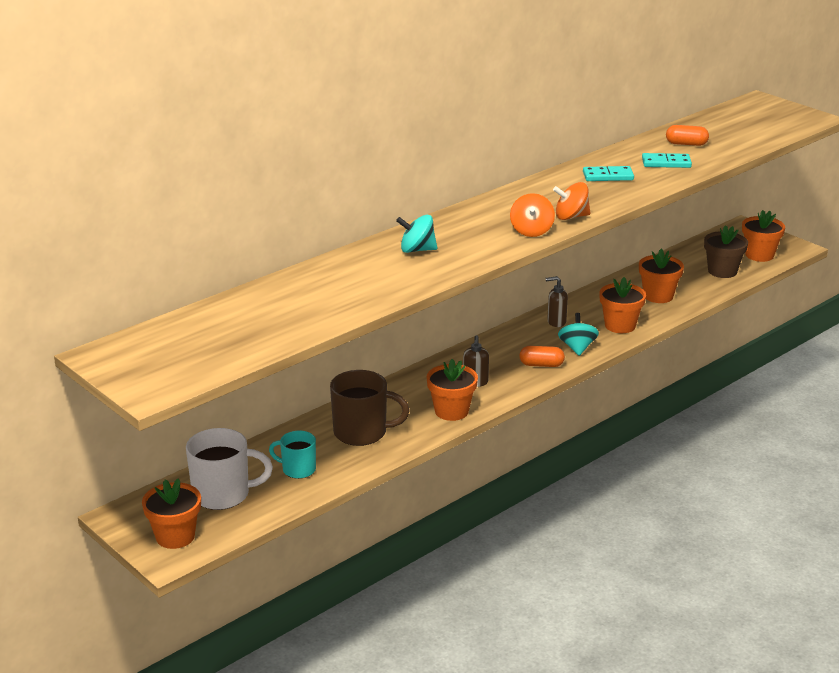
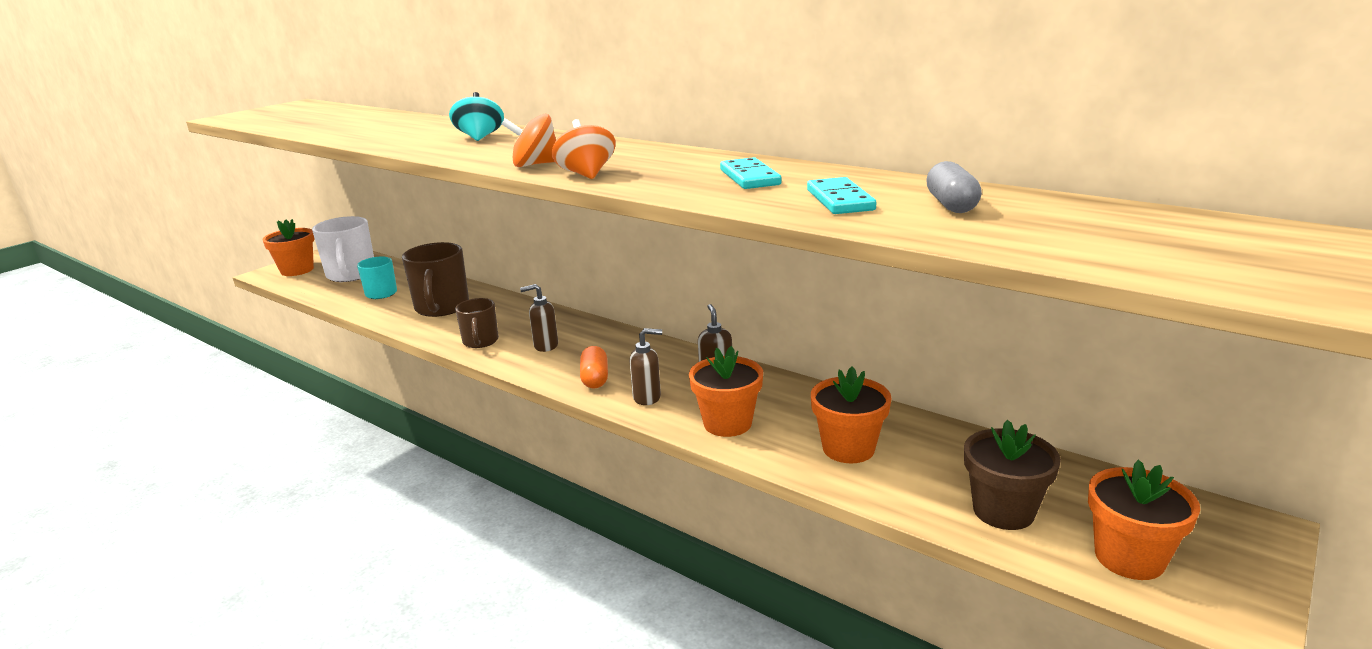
camera: 80 degrees right, 5 degrees down
orange flower pot [426,359,478,421] -> brown mug [455,298,499,348]
turquoise spinning top [558,313,599,356] -> brown soap dispenser [630,328,662,405]
orange capsule [666,125,709,146] -> grey capsule [926,161,982,213]

